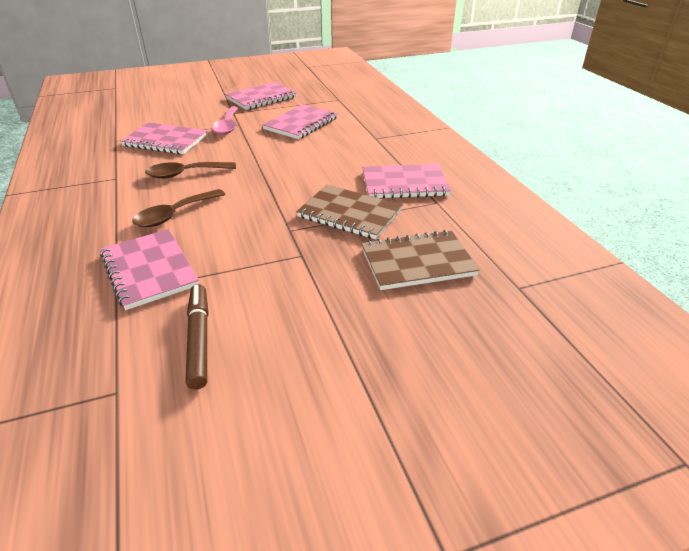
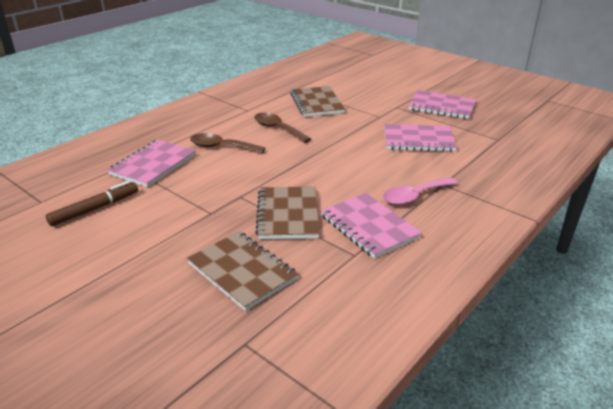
camera: 60 degrees right, 5 degrees down
pink notebook [121,122,208,154] -> brown notebook [290,86,345,117]
pink spoon [212,107,239,135] -> pink spoon moved to [383,178,458,205]

